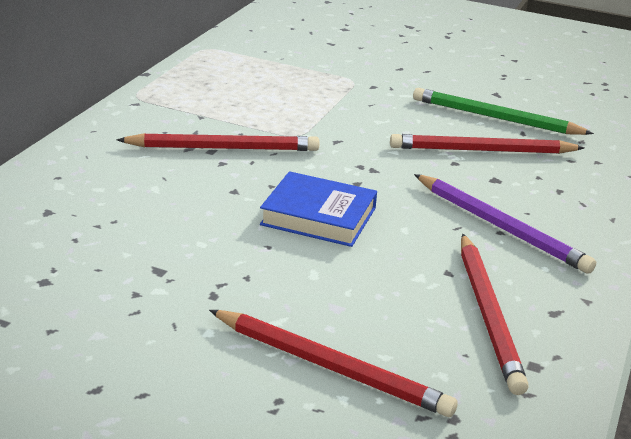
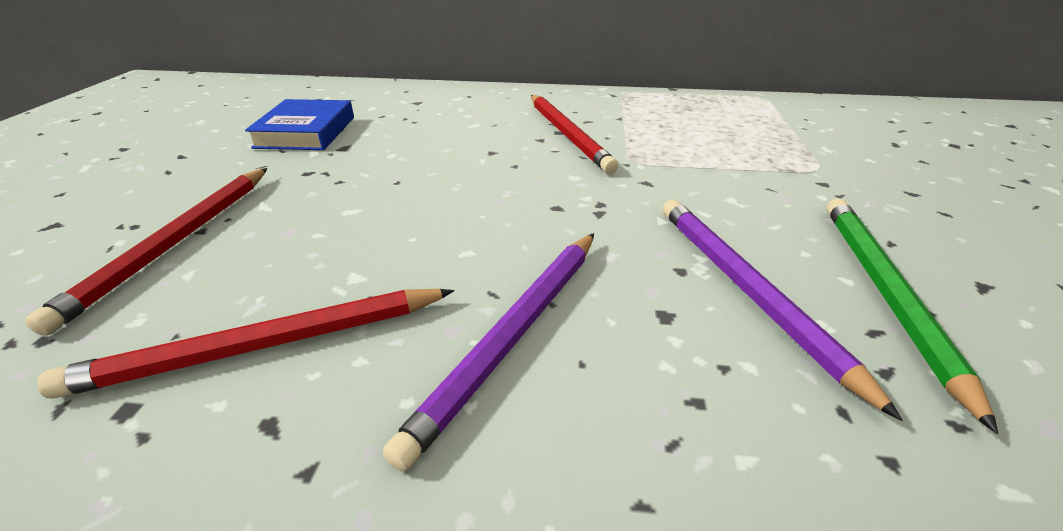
camera: 75 degrees right, 5 degrees up
blue book [260,171,377,247] -> blue book moved to [245,99,354,150]
red pencil [390,134,585,154] -> purple pencil [663,199,903,421]

